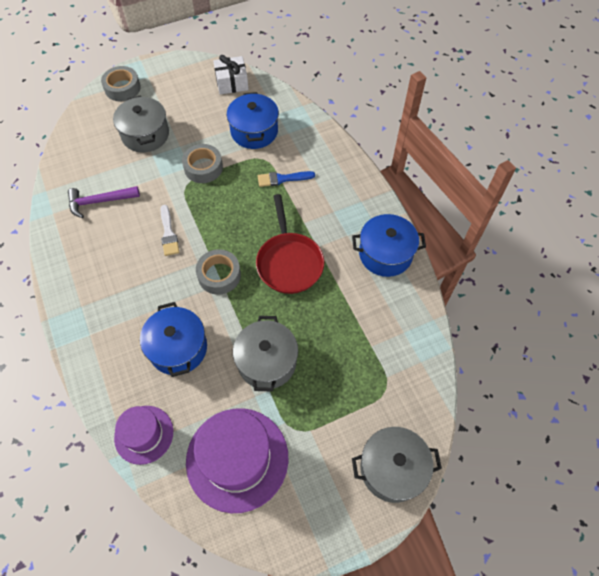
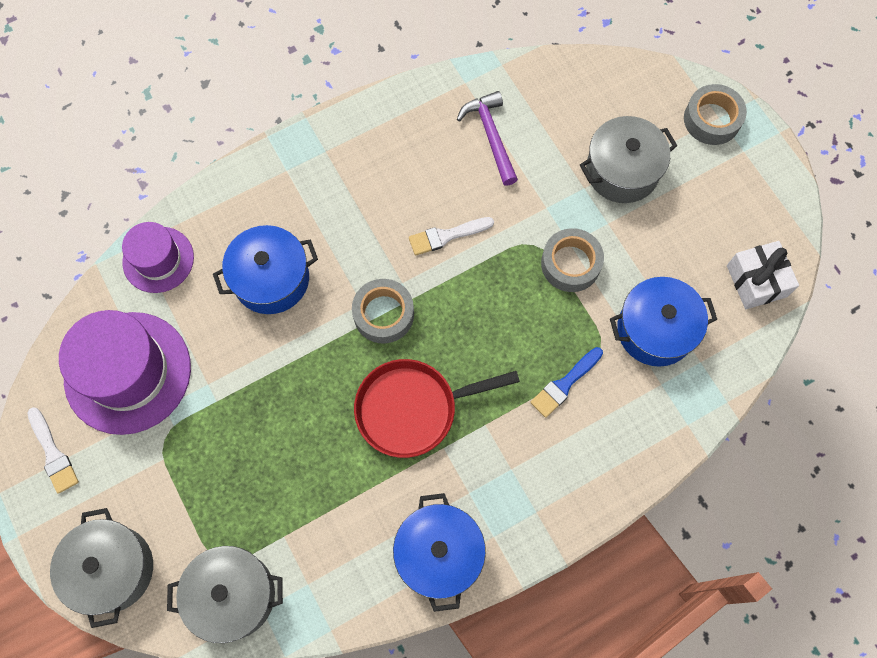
camera: 85 degrees right, 10 degrees up
grey pot [233,316,298,391] -> grey pot moved to [167,546,283,643]
blue brush [258,171,315,187] -> blue brush turned 120 degrees counterclockwise [530,347,603,418]
none -> white brush [27,407,79,494]

